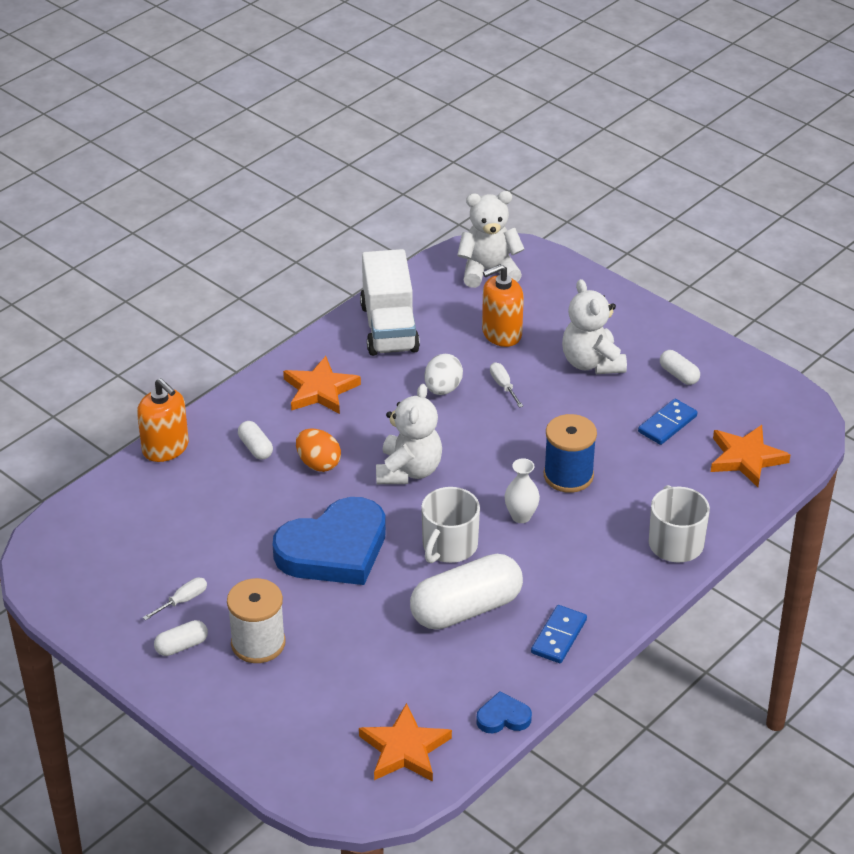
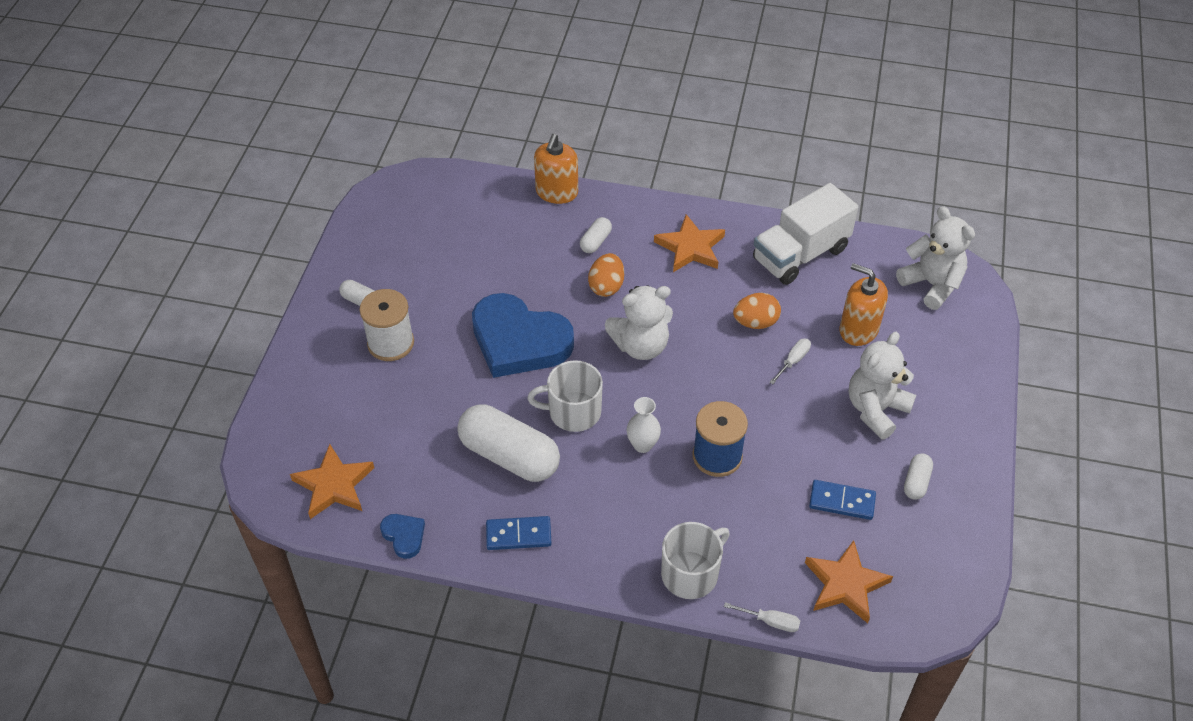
camera: 60 degrees right, 10 degrees up
white screwdriver [143,578,207,620] -> white screwdriver moved to [724,602,800,632]
white egg [424,354,463,395] -> orange egg [733,293,781,329]

